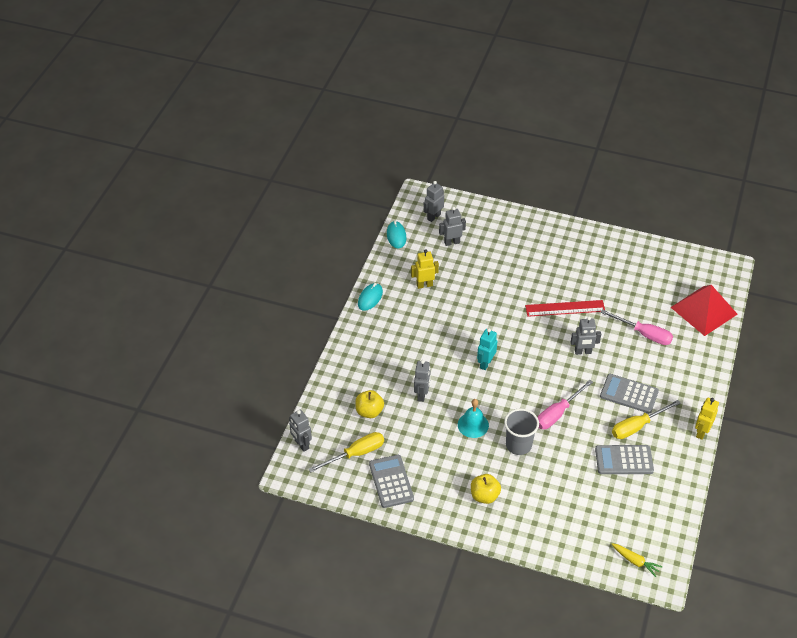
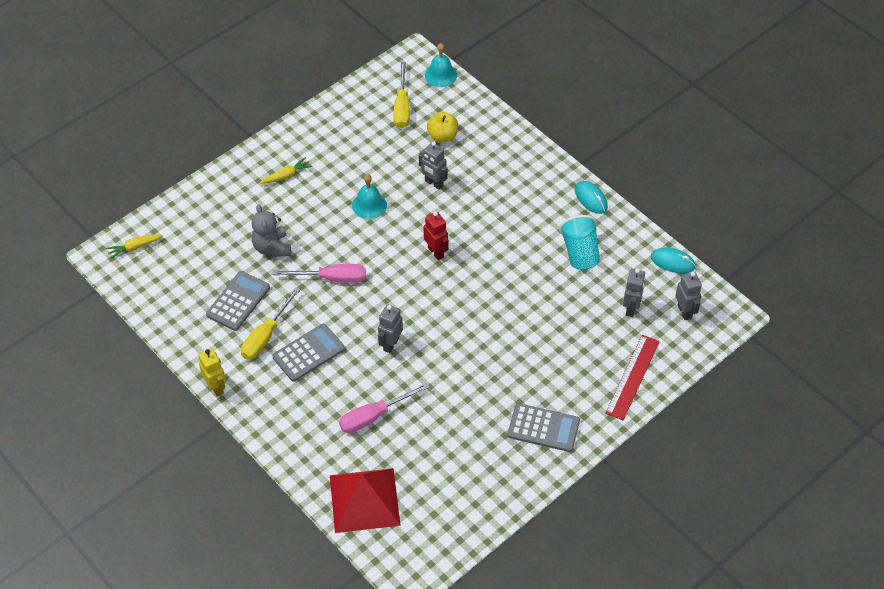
camera: 120 degrees right, 5 degrees up
grey robot [289,410,312,452] -> turquoise bell [425,43,457,87]
grey calculator [369,455,414,508] -> grey calculator moved to [507,403,580,452]
yellow robot [411,249,439,289] -> turquoise cup [559,215,600,270]
yellow apple [471,474,501,504] -> yellow carrot [260,157,312,184]
turquoise robot [477,328,497,370] -> red robot [424,212,448,260]
grey cup [504,408,539,455] -> none
red ruler [525,300,605,317] -> red ruler moved to [605,335,660,420]
pink screwdriver [537,380,593,429] -> pink screwdriver turned 105 degrees clockwise [272,264,366,283]
yellow screwdriver [612,400,681,439] -> yellow screwdriver turned 150 degrees counterclockwise [241,287,301,360]
none -> grey teddy bear [252,204,291,257]

